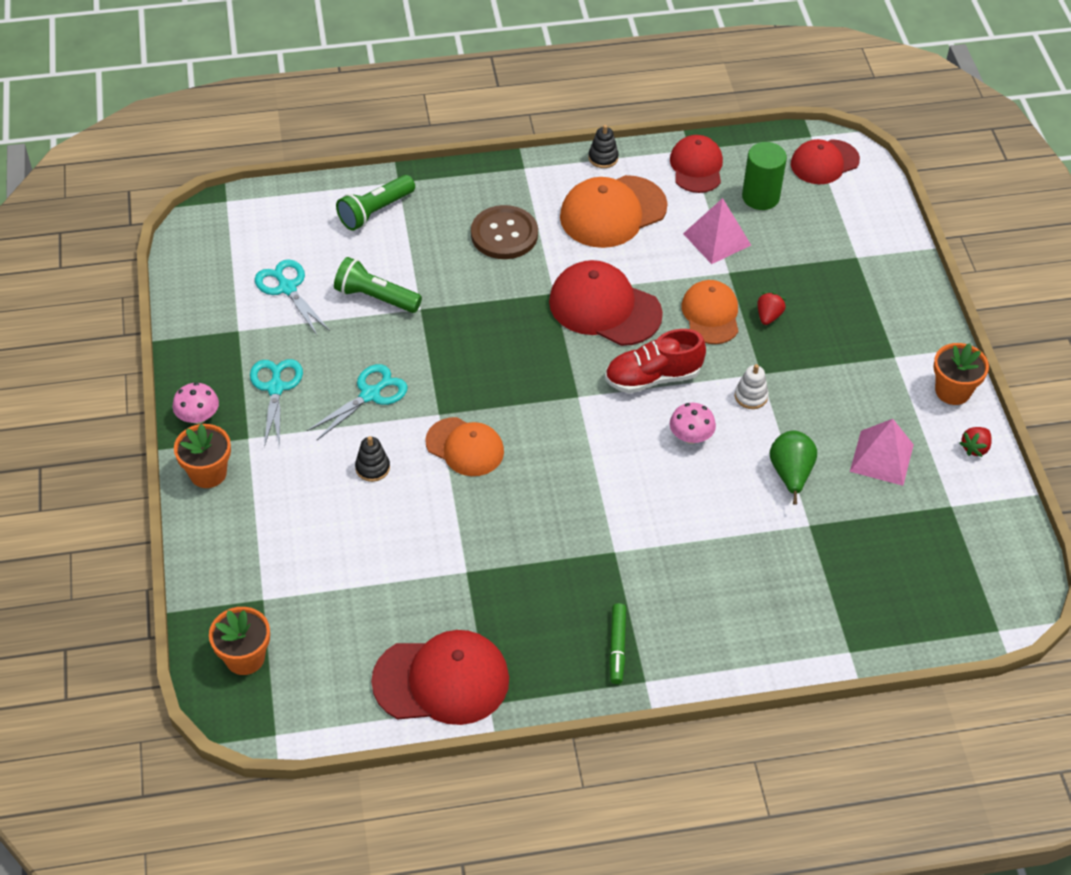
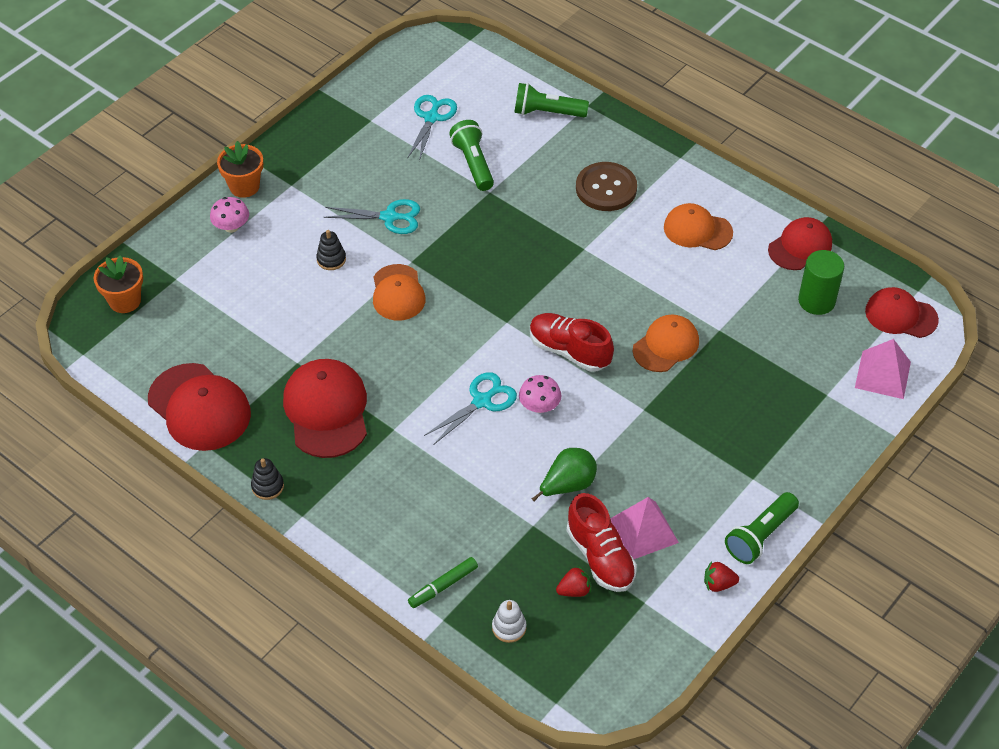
camera: 50 degrees right, 0 degrees up
pink mushroom [172,382,219,424] -> pink mushroom moved to [210,197,249,233]
turquoise scissors [250,359,303,448] -> turquoise scissors moved to [424,372,517,445]
red cap [549,260,663,346] -> red cap moved to [283,359,367,458]
orange cap [560,175,668,248] -> orange cap [664,203,733,250], size x0.66
black stacking toy [589,125,619,168] -> black stacking toy moved to [251,458,284,500]
green marker [609,603,626,684] -> green marker moved to [408,557,478,608]
pink pyramid [683,198,751,264] -> pink pyramid moved to [855,339,911,399]
white stacking toy [735,364,769,409] -> white stacking toy moved to [492,600,526,643]
red strawberry [757,292,786,325] -> red strawberry moved to [556,566,591,597]
orange flower pot [933,343,989,405] -> green flashlight [725,492,799,564]
none -> red shoe [567,493,637,592]

